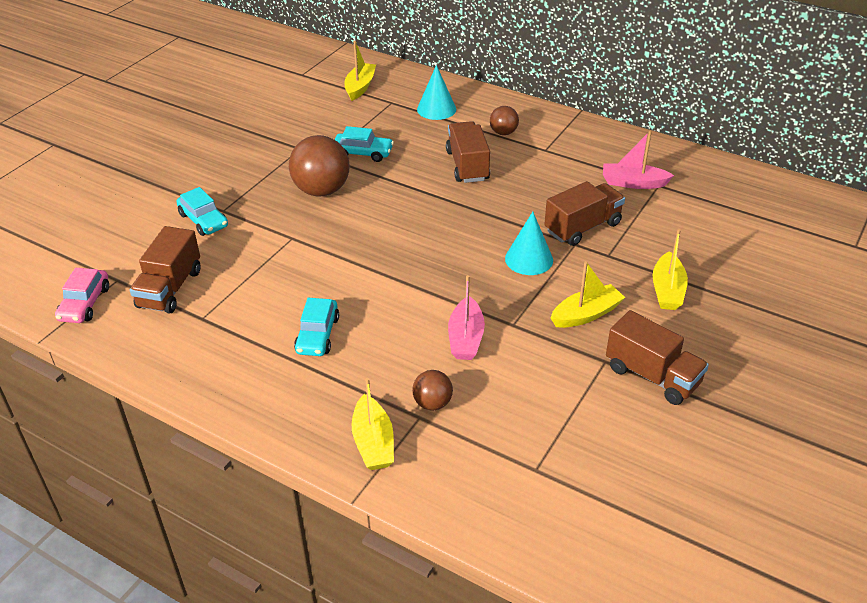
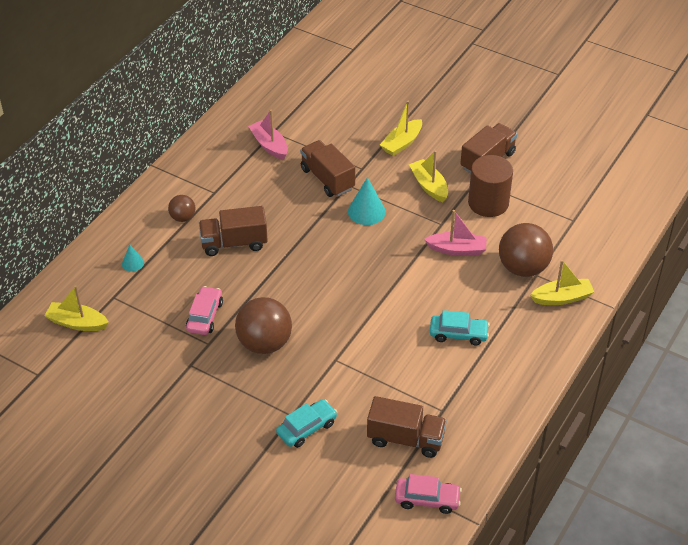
camera: 90 degrees left, 5 degrees up
turquoise car [334,126,394,162] -> pink car [186,286,223,335]
brown ball [412,370,453,411] -> brown ball [499,223,553,277], size x1.90
turquoise cone [417,65,456,120] -> turquoise cone [122,245,144,272], size x0.56
pink boat [603,130,674,189] -> pink boat turned 135 degrees clockwise [248,110,288,160]
yellow boat [653,229,688,310] -> yellow boat turned 120 degrees clockwise [380,101,422,156]
none -> brown cylinder [468,155,513,217]

